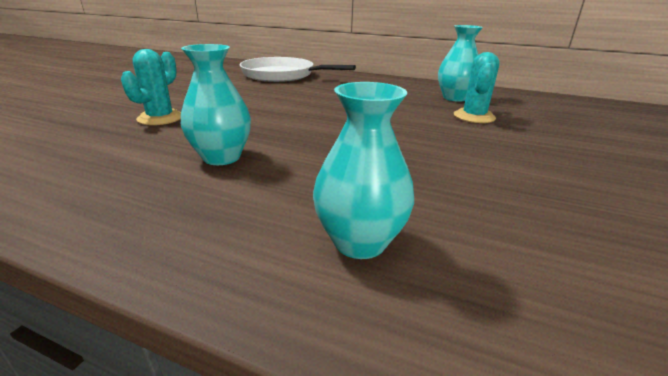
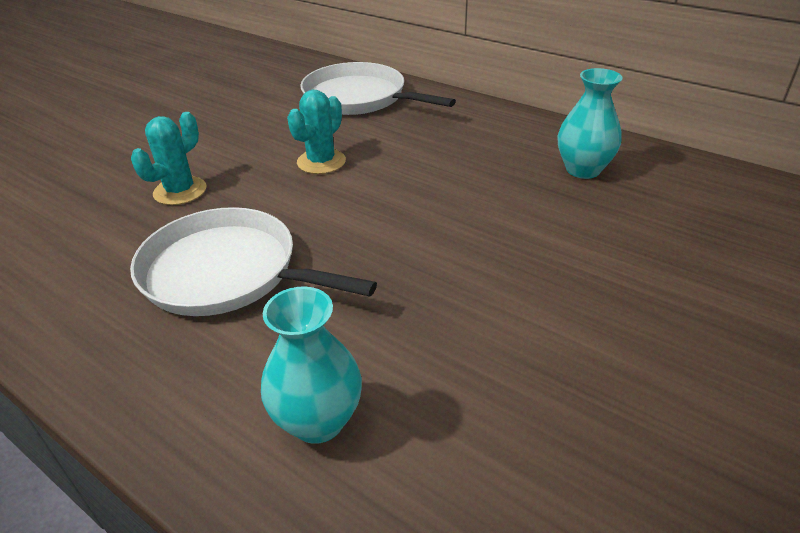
camera: 15 degrees right, 10 degrees up
turquoise vase [181,44,251,165] -> white pan [130,207,377,316]
turquoise cactus [454,52,499,123] -> turquoise cactus moved to [287,90,346,174]

